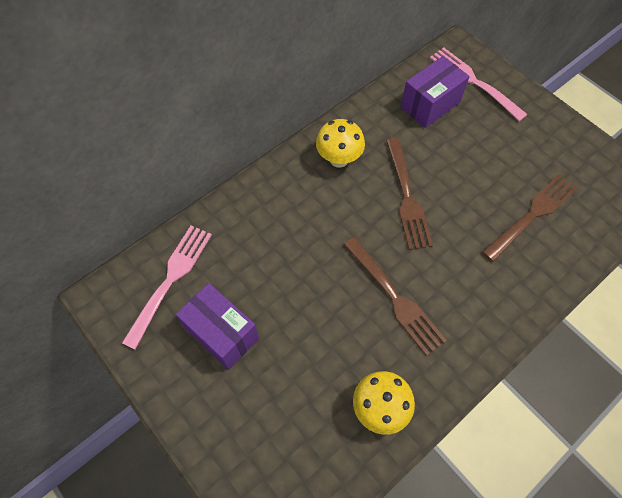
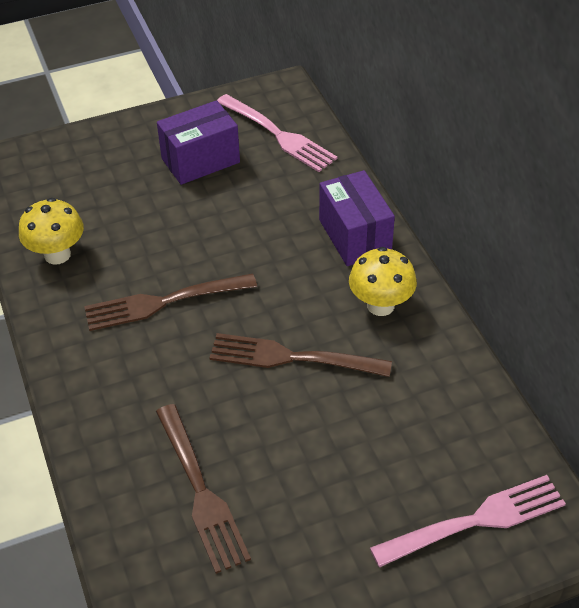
camera: 110 degrees right, 15 degrees down
purple box [401,56,470,128] -> purple box moved to [319,170,395,266]

